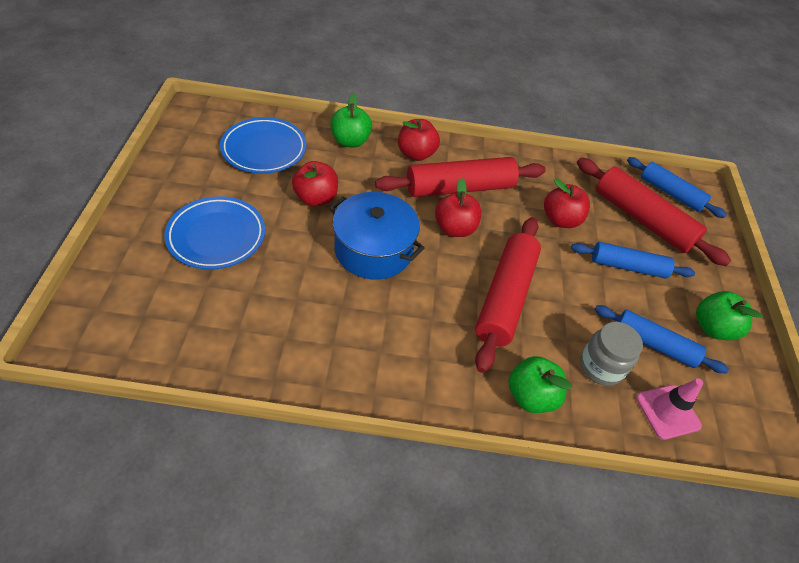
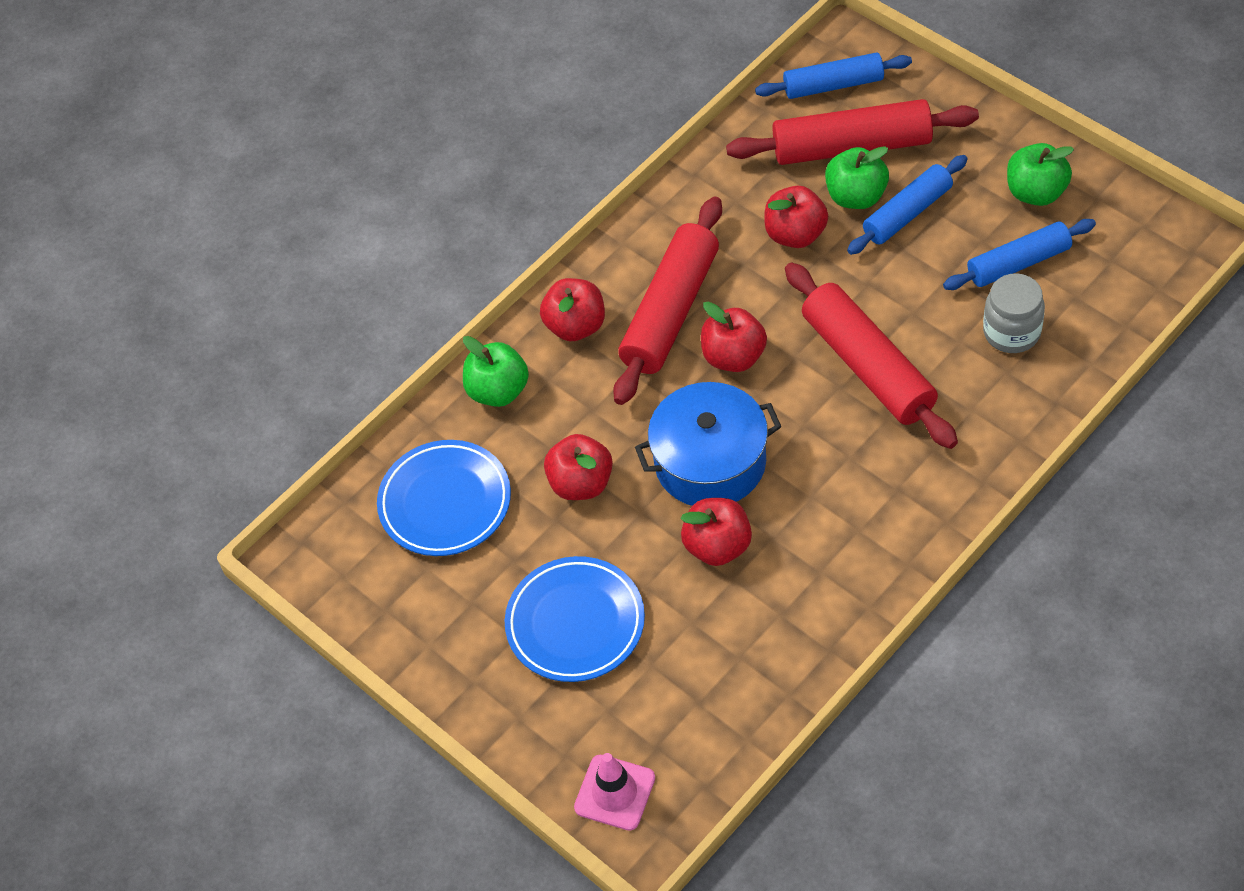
camera: 40 degrees left, 5 degrees up
green apple [509,356,572,413] -> green apple moved to [825,146,889,209]
pink traffic cone [636,378,703,440] -> pink traffic cone moved to [574,753,655,831]
none -> red apple [681,498,752,566]

